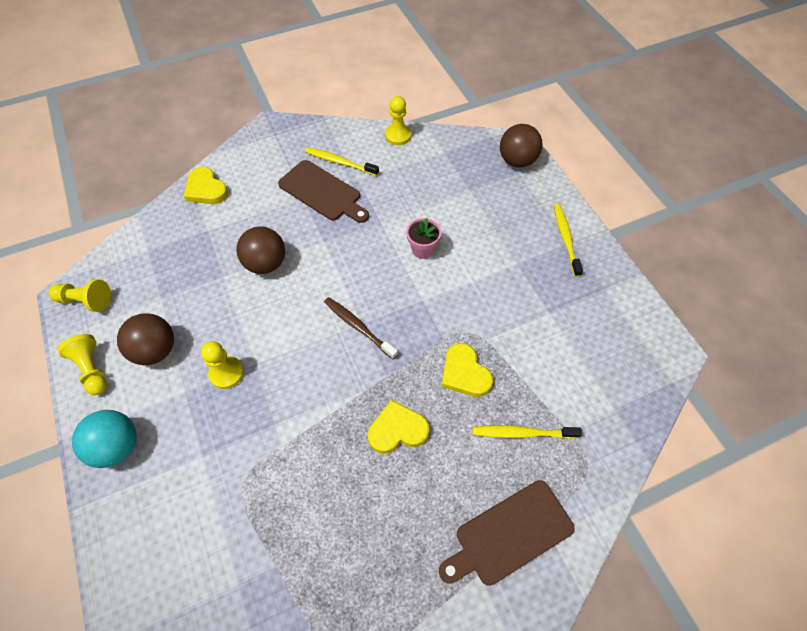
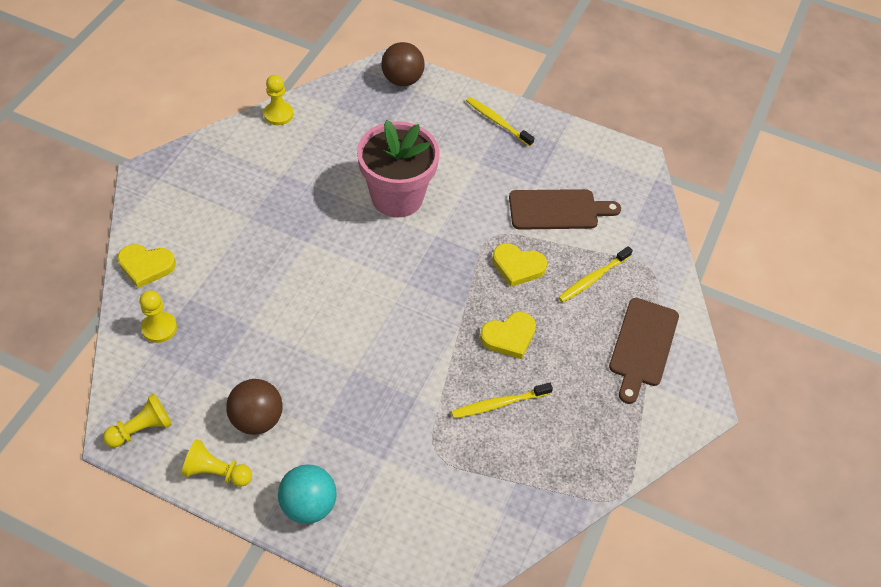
camera: 45 degrees left, 5 degrees down
yellow pawn [201,341,244,389] -> yellow pawn moved to [139,290,177,343]
brown ball [236,226,285,274] -> none
brown cutting board [278,160,369,223] -> brown cutting board moved to [509,189,621,230]
yellow toothbrush [305,147,379,176] -> yellow toothbrush moved to [451,383,553,418]
brown toothbrush [324,297,398,359] -> none
yellow heart [368,400,429,453] -> yellow heart turned 150 degrees counterclockwise [480,312,536,359]
pink flower pot [406,218,441,259] -> pink flower pot [357,120,440,218], size x2.27

